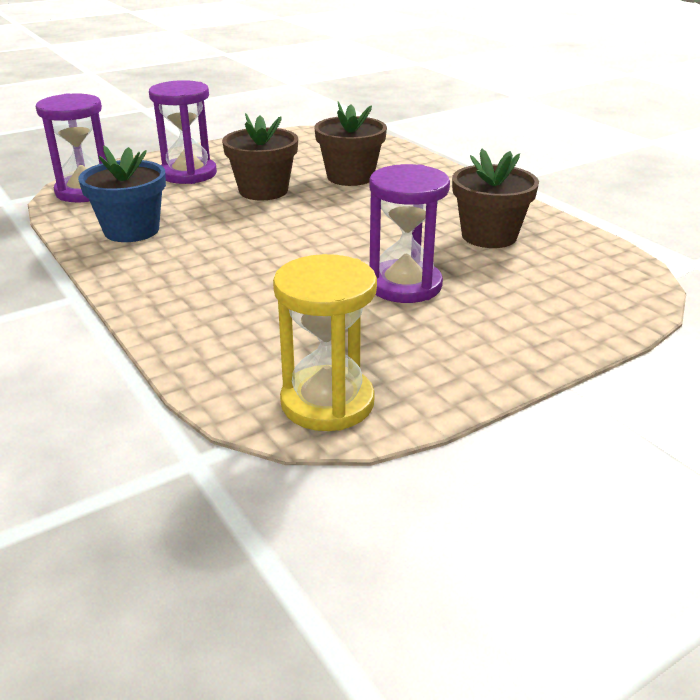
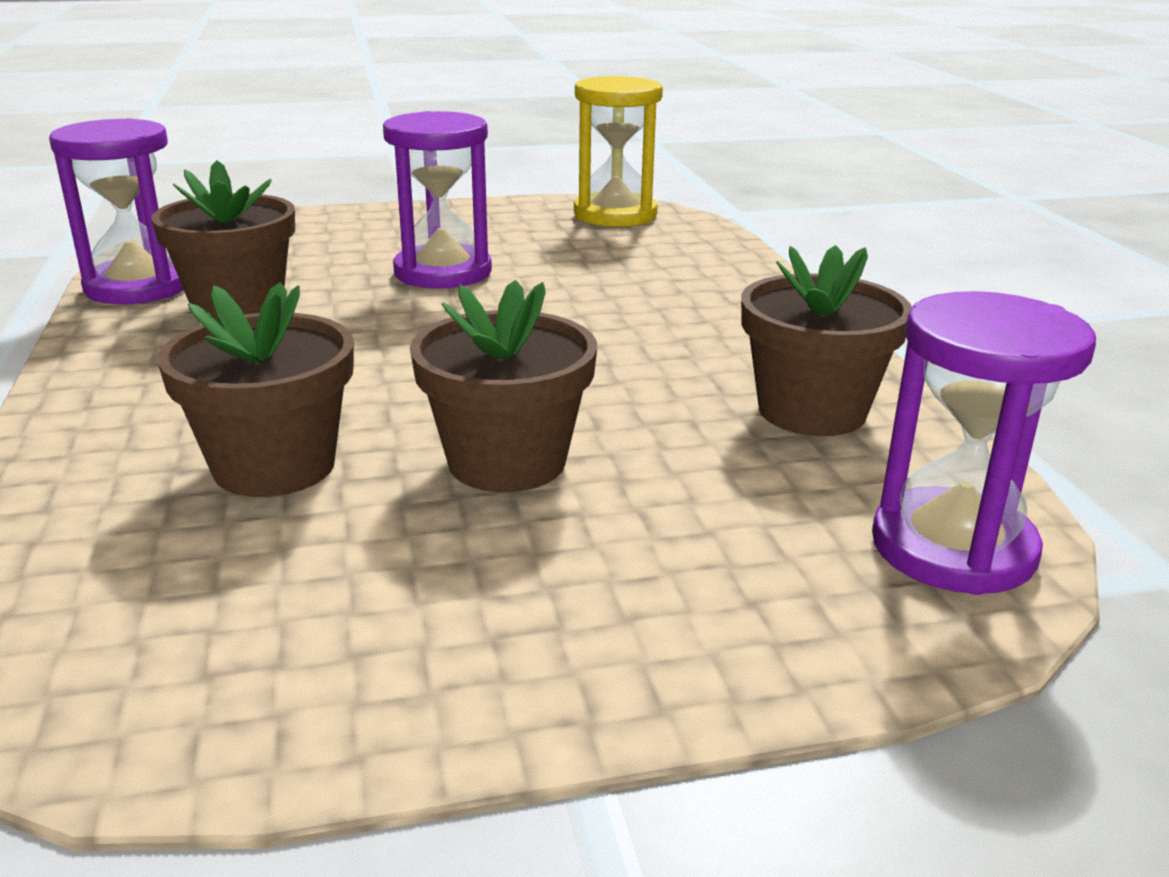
camera: 160 degrees left, 5 degrees down
blue flower pot [78,146,166,242] -> brown flower pot [741,245,912,436]
purple hourglass [149,80,217,184] -> purple hourglass moved to [49,118,184,304]

